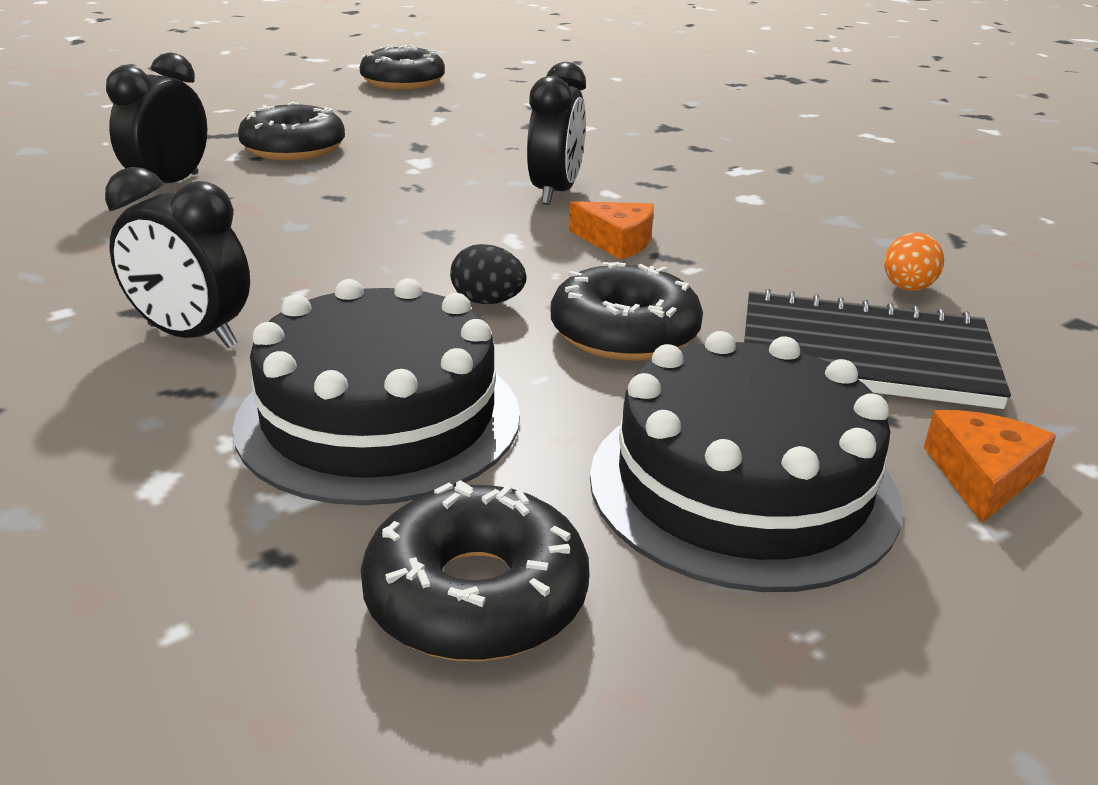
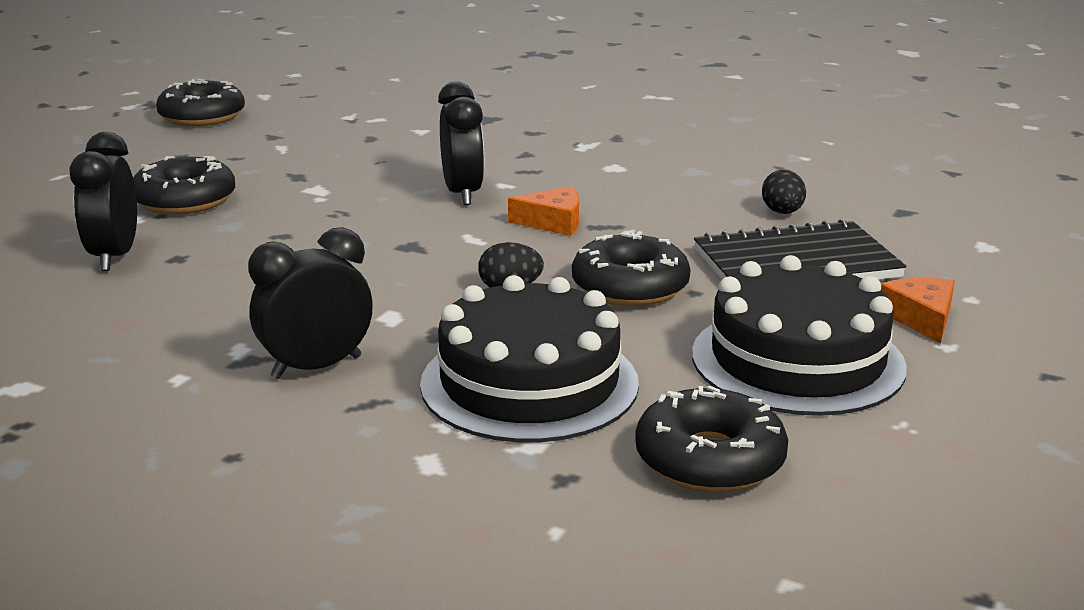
camera: 25 degrees left, 5 degrees down
black clock [105,167,250,348] -> black clock turned 150 degrees clockwise [248,227,373,379]
orange egg [884,233,944,291] -> black egg [762,170,806,214]

